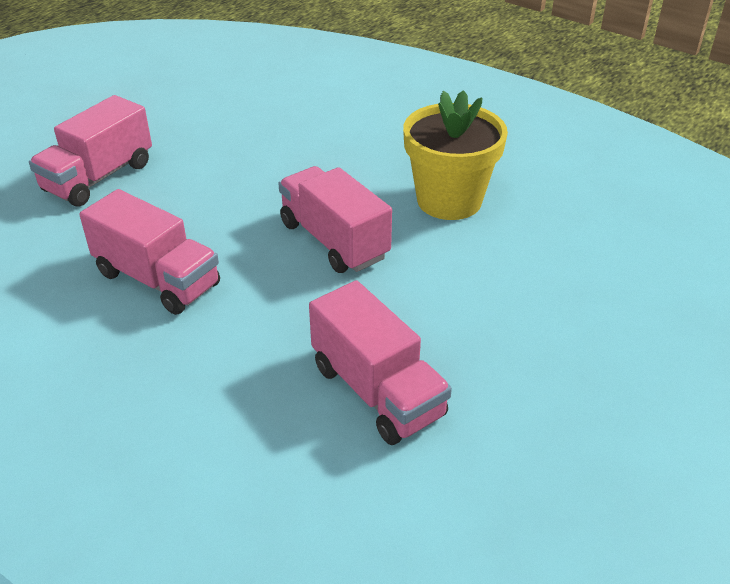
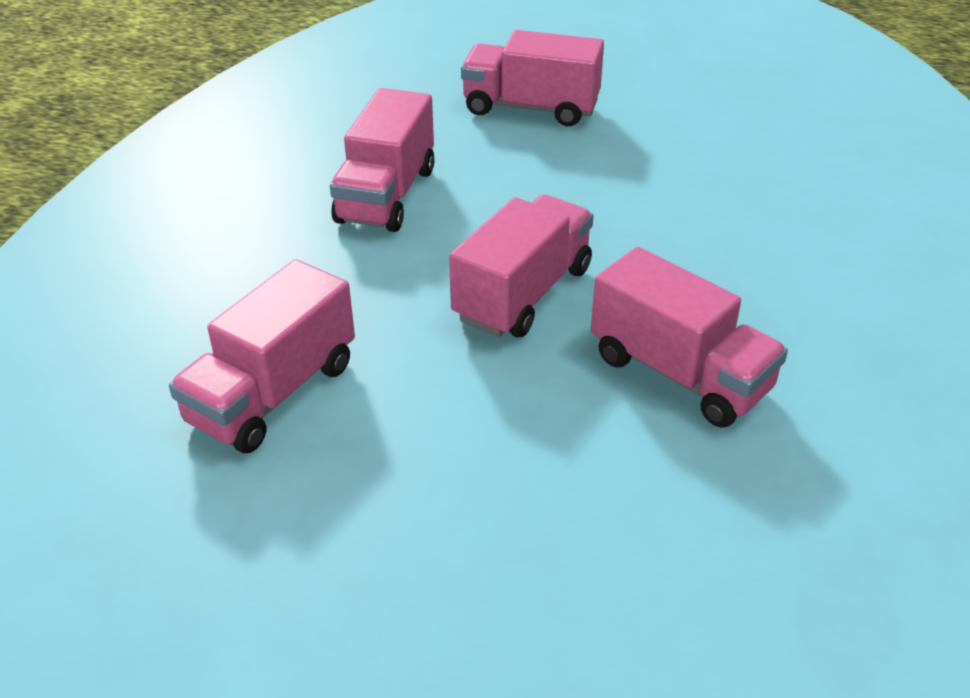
camera: 70 degrees right, 0 degrees up
yellow flower pot [403,90,508,220] -> pink truck [591,247,788,427]

